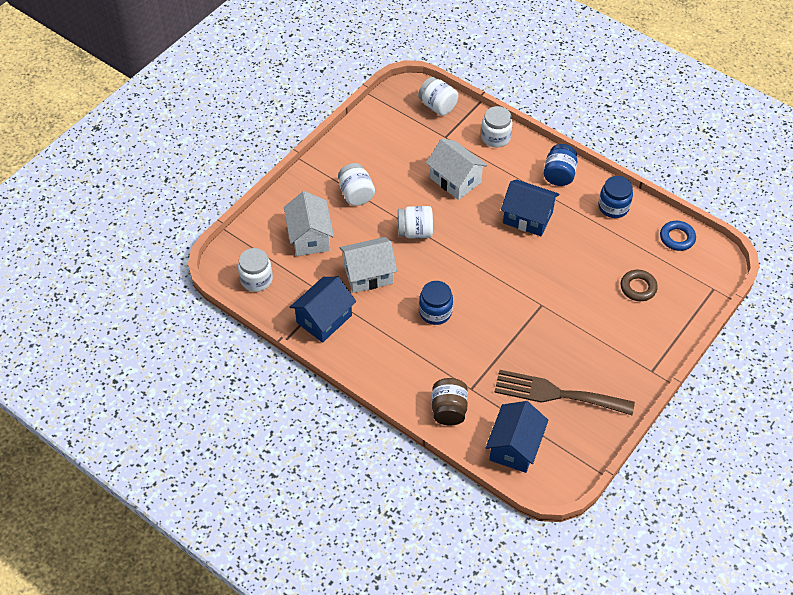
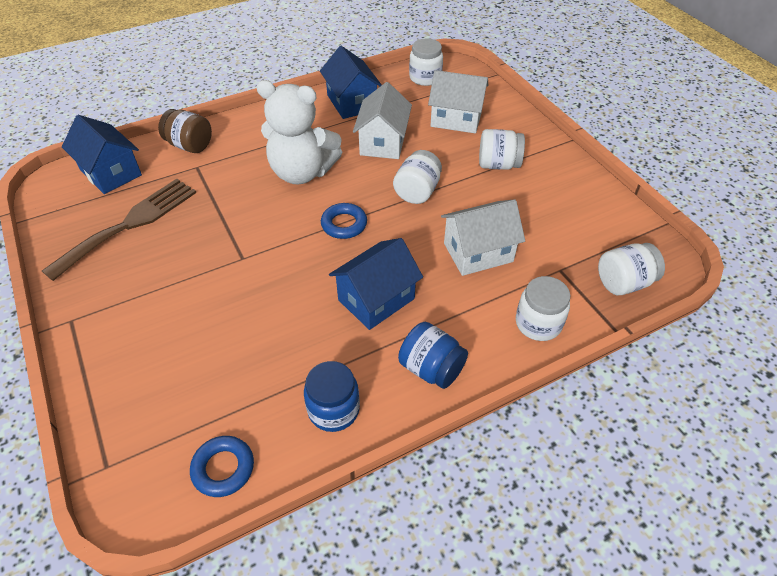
camera: 115 degrees right, 5 degrees down
blue jar [419,281,453,325] -> white teddy bear [256,80,342,184]
brown ring [620,270,658,301] -> none
none -> blue ring [321,203,367,239]

